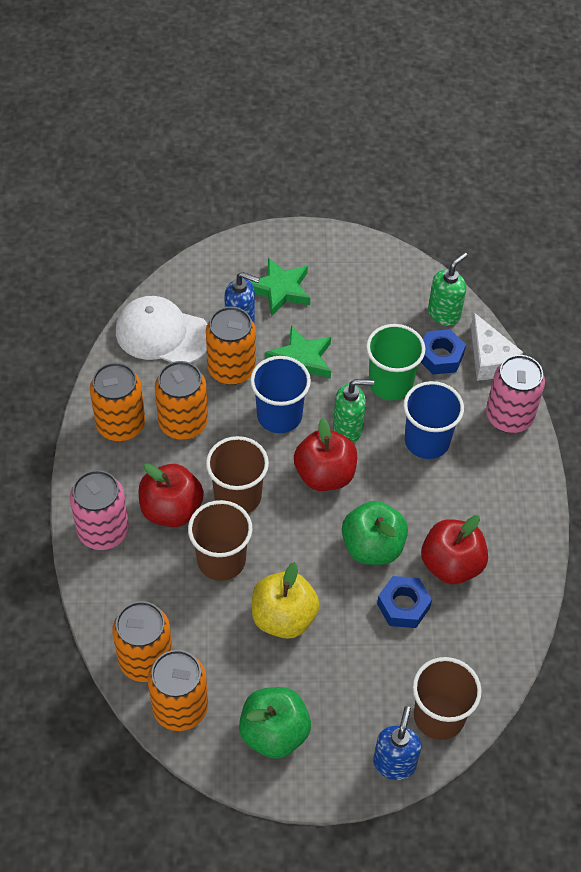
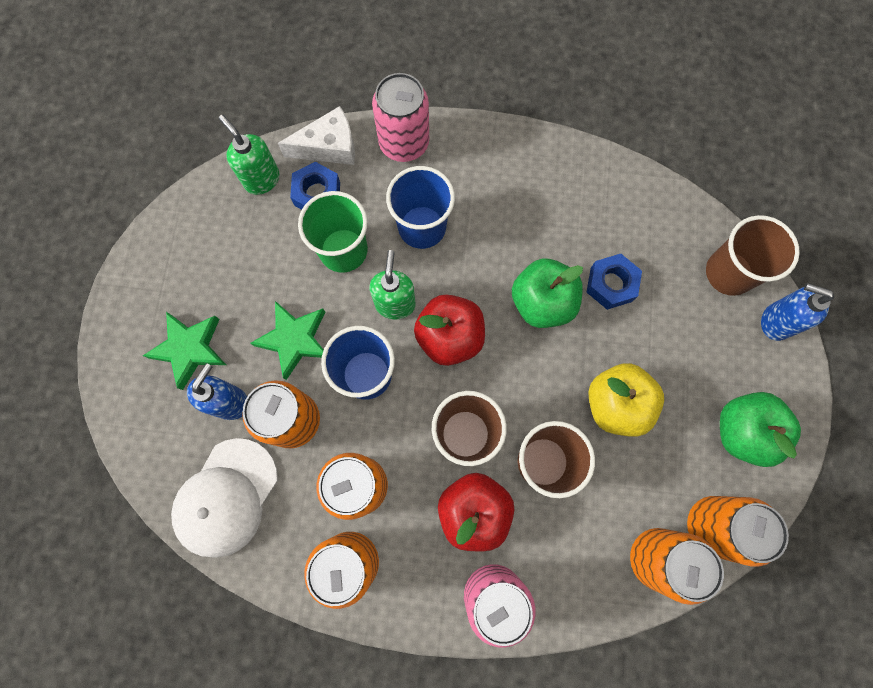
camera: 80 degrees left, 20 degrees up
red apple [421,515,488,584] -> none

